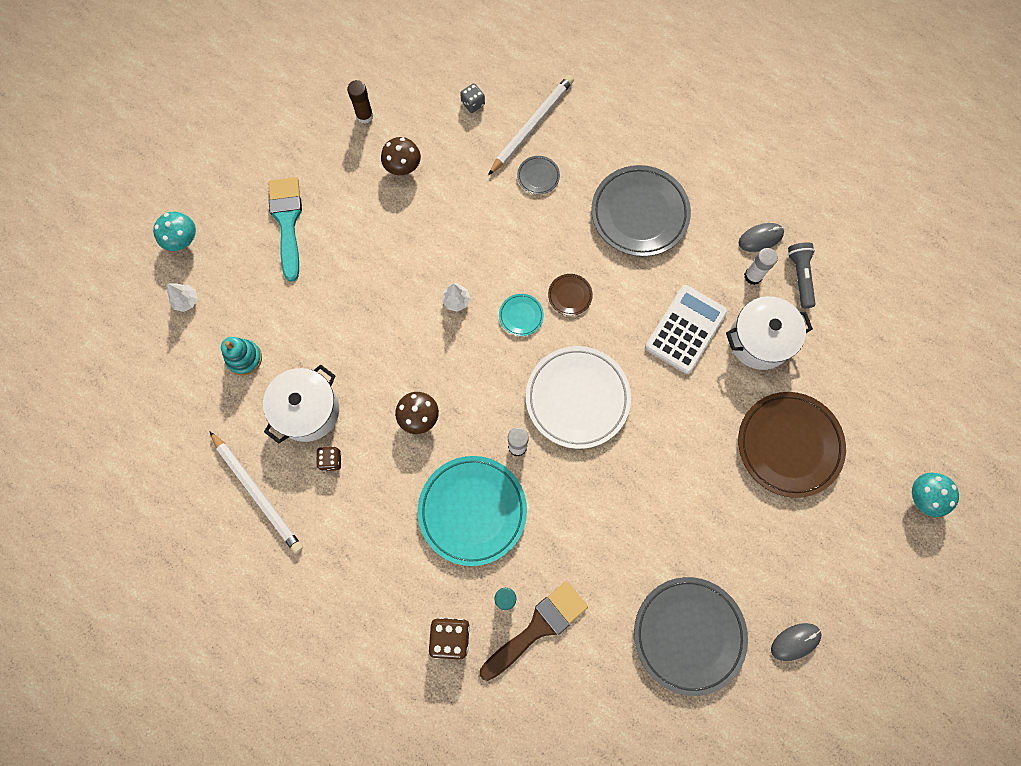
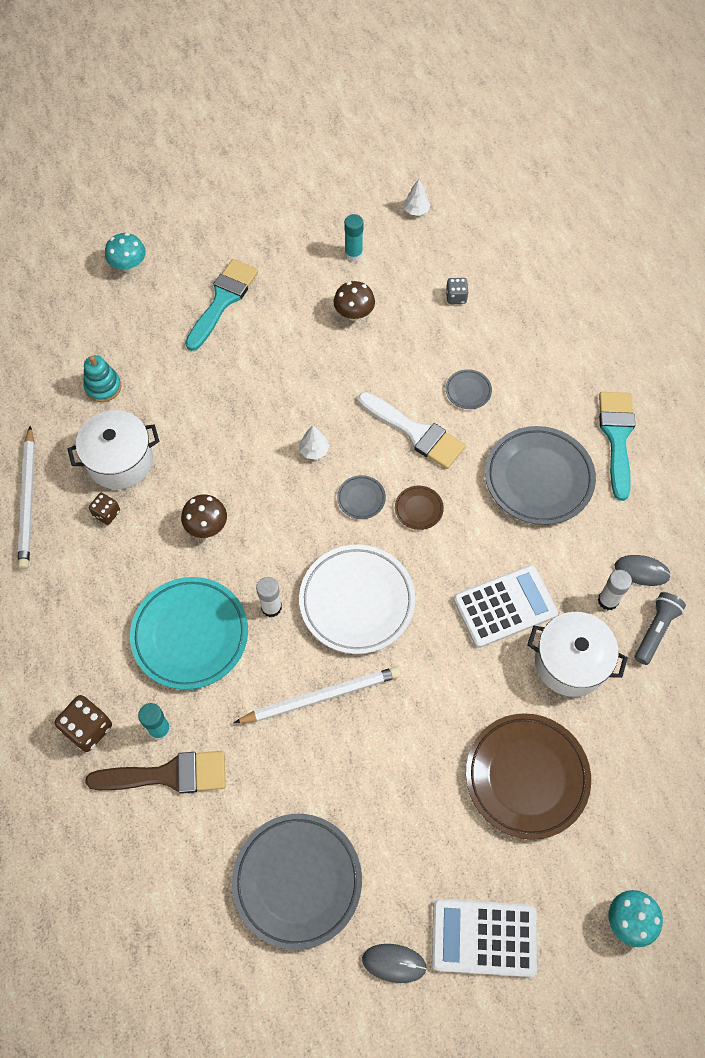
camera: 35 degrees right, 10 degrees down
white tree [167,283,198,312] -> white tree moved to [404,179,431,216]
brown glue stick [347,80,374,124] -> turquoise glue stick [344,214,363,261]
white pencil [488,75,574,175] -> white pencil moved to [234,666,401,723]
turquoise plate [499,294,544,336] -> grey plate [337,475,386,519]
none -> white brush [358,392,466,469]
none -> white calculator [432,899,537,977]
none -> turquoise brush [599,392,635,501]

